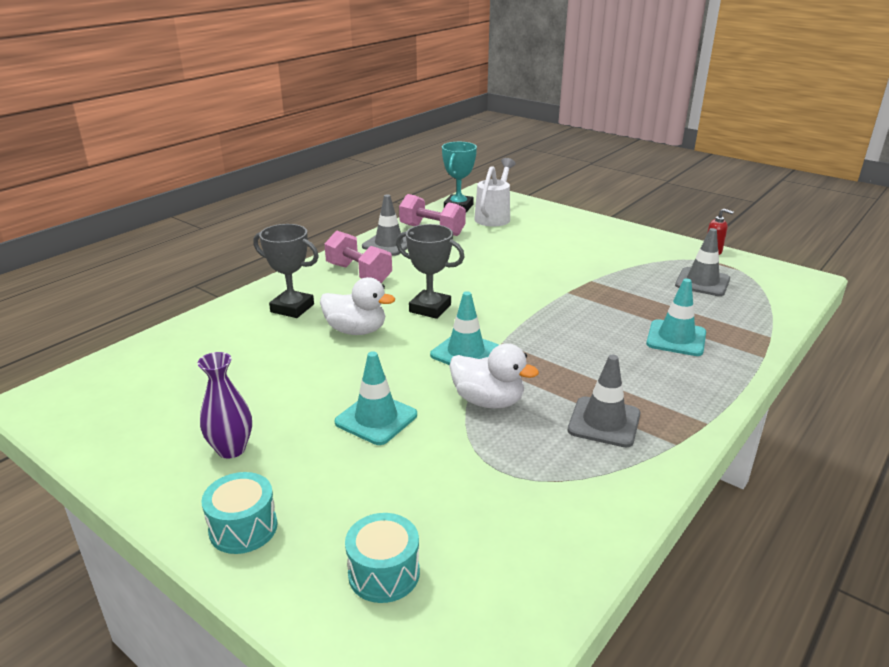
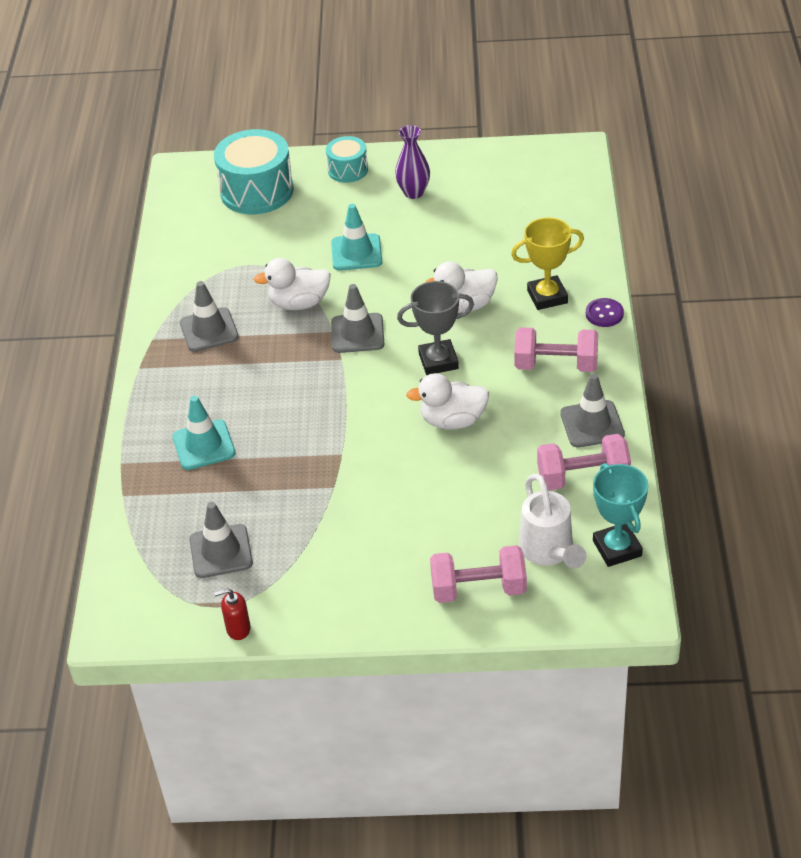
camera: 145 degrees right, 15 degrees up
grey trophy [253,224,319,318] -> yellow trophy [511,218,584,310]
turquoise drum [345,513,420,603] -> turquoise drum [214,129,294,214], size x1.81
turquoise traffic cone [430,291,499,365] -> grey traffic cone [331,284,385,353]
none -> white duck [406,373,489,430]
none -> pink dumbbell [430,545,527,603]
none -> purple button [586,298,624,327]

